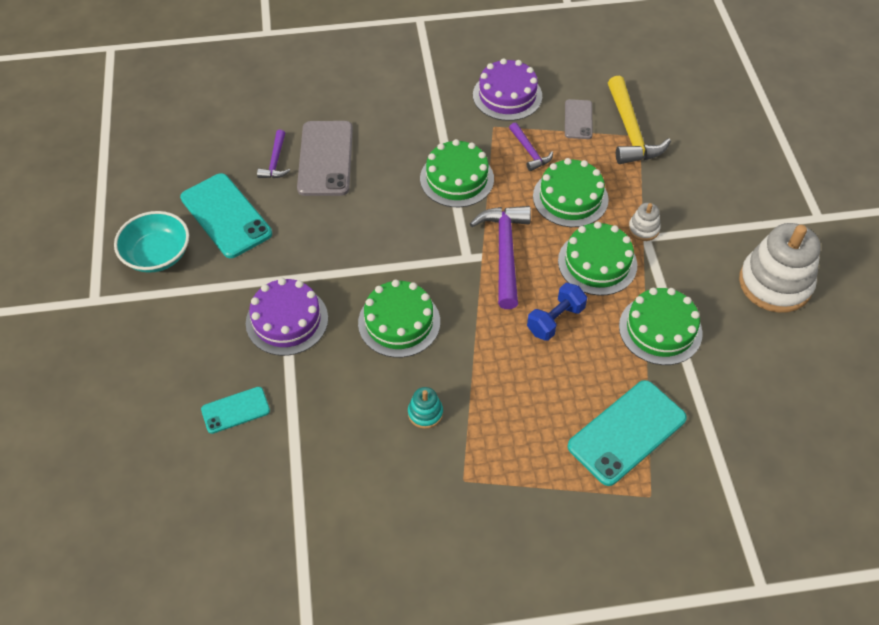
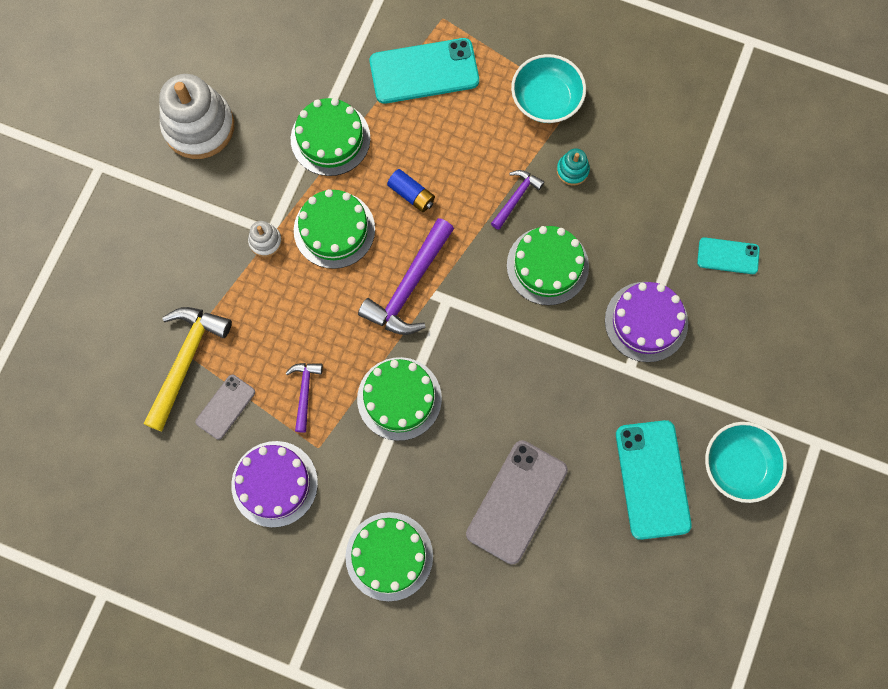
camera: 150 degrees left, 20 degrees up
purple hammer [257,130,291,178] -> purple hammer moved to [491,170,544,230]
blue dumbbell [527,283,587,341] -> blue battery [387,169,435,212]
green cake [533,158,609,227] -> green cake moved to [345,512,433,601]
none -> turquoise bowl [511,54,586,123]

